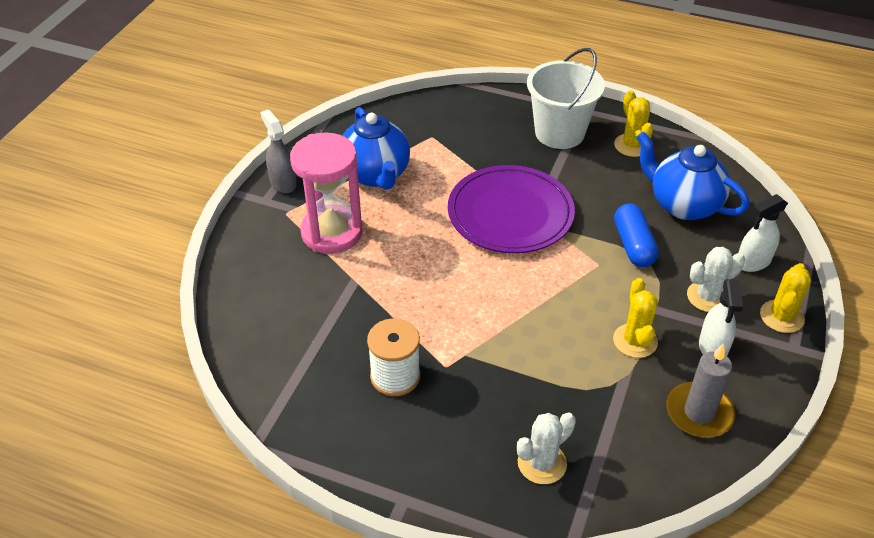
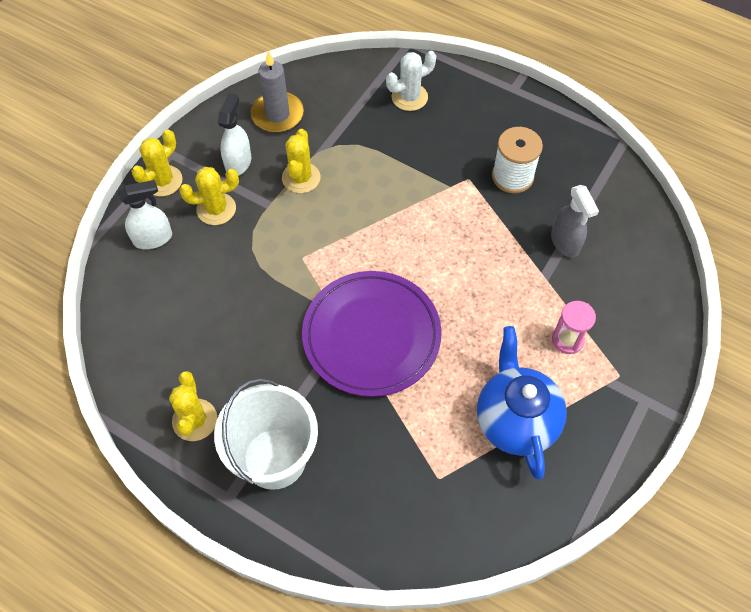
camera: 170 degrees left, 15 degrees up
grey spray bottle [260,109,297,193] -> grey spray bottle moved to [551,185,599,257]
pink hourglass [290,133,363,254] -> pink hourglass [552,301,596,354], size x0.49
blue capsule [614,204,659,267] -> none
blue teapot [637,132,749,220] -> none
white cactus [687,247,745,312] -> yellow cactus [179,167,239,225]

